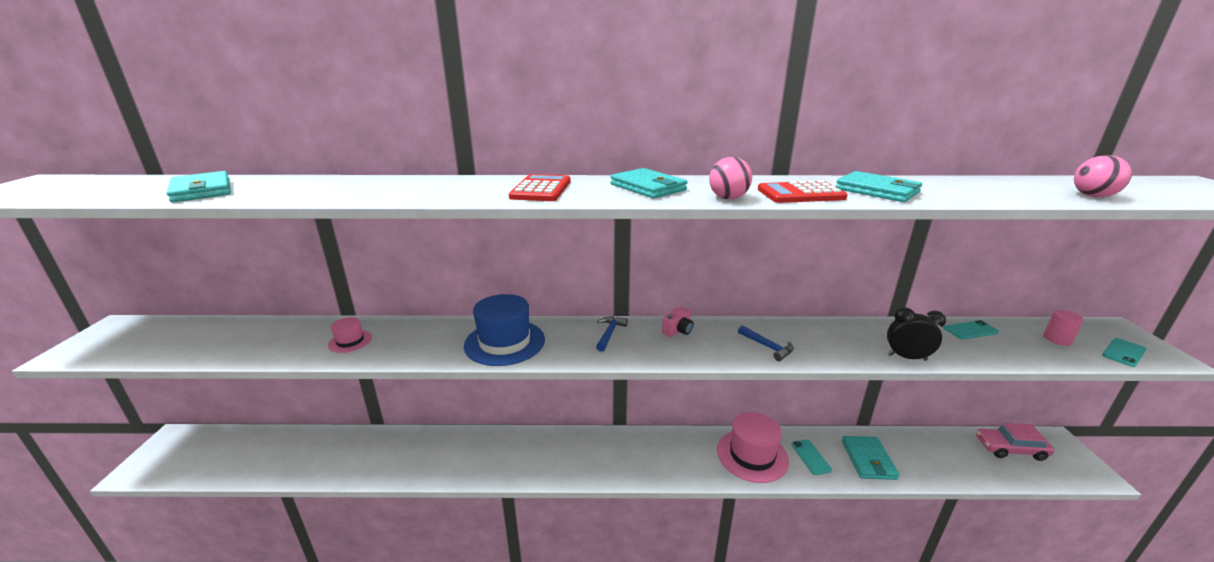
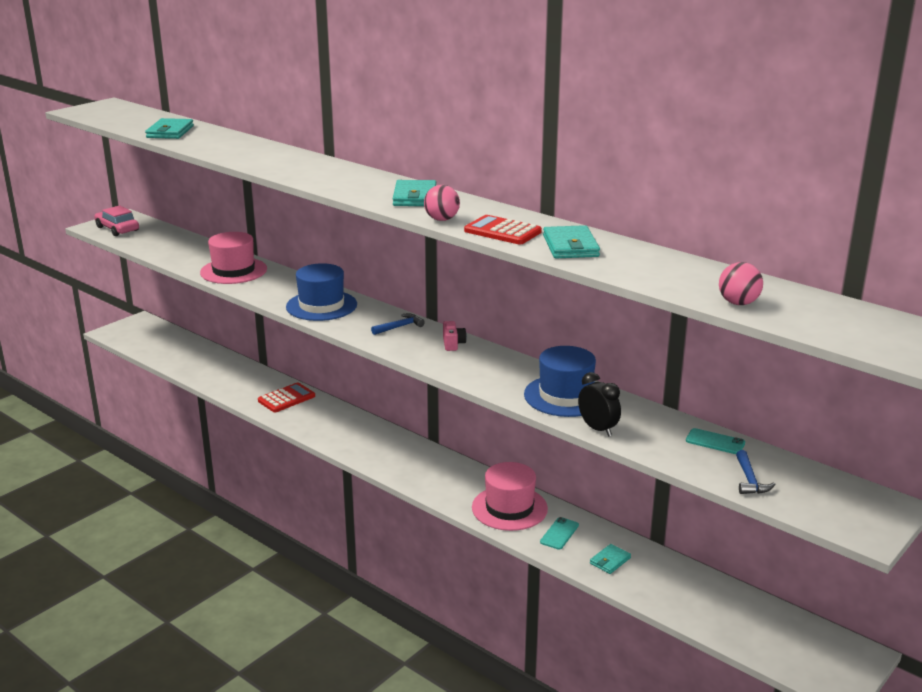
camera: 40 degrees right, 0 degrees up
pink hat [328,317,372,353] -> pink hat [200,232,267,284], size x1.98
red calculator [509,174,570,201] -> red calculator moved to [258,382,315,412]
pink camera [662,307,693,337] -> pink camera turned 90 degrees counterclockwise [443,321,467,351]
blue hammer [738,325,794,361] -> blue hammer moved to [736,450,776,494]
turquoise wallet [842,436,900,480] -> turquoise wallet [590,544,631,574], size x0.62
pink car [976,423,1054,461] -> pink car moved to [95,205,139,236]
pink cylinder [1043,310,1084,346] -> none
turquoise phone [1102,338,1147,367] -> none
none -> blue hat [524,346,596,417]

